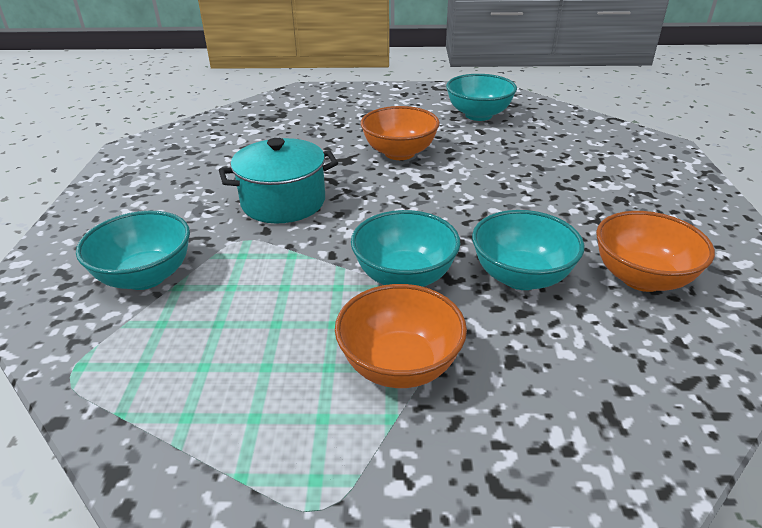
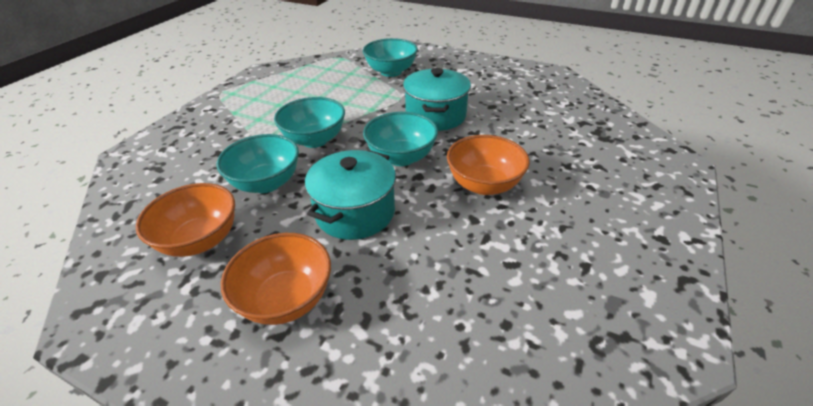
camera: 115 degrees right, 5 degrees up
orange bowl [335,284,467,388] -> orange bowl moved to [221,233,331,325]
turquoise bowl [446,74,517,121] -> turquoise bowl moved to [363,112,438,166]
none -> turquoise pot [305,150,396,240]

